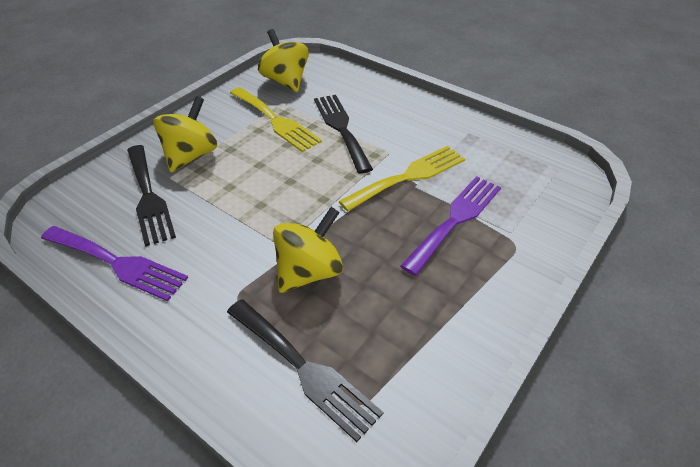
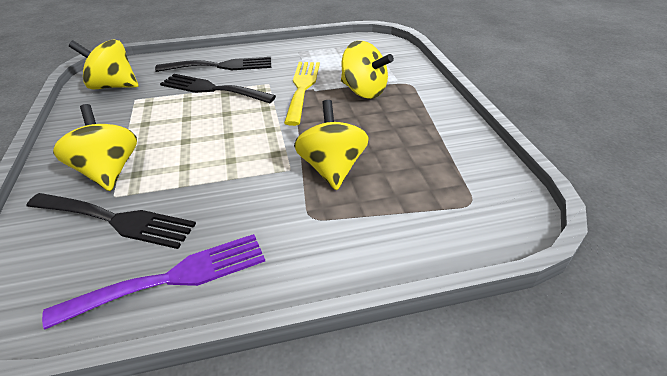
camera: 50 degrees left, 5 degrees down
black fork [227,299,383,442] -> black fork moved to [155,57,271,72]
yellow fork [230,87,322,152] -> none
purple fork [400,176,501,276] -> yellow spinning top [341,41,394,99]

